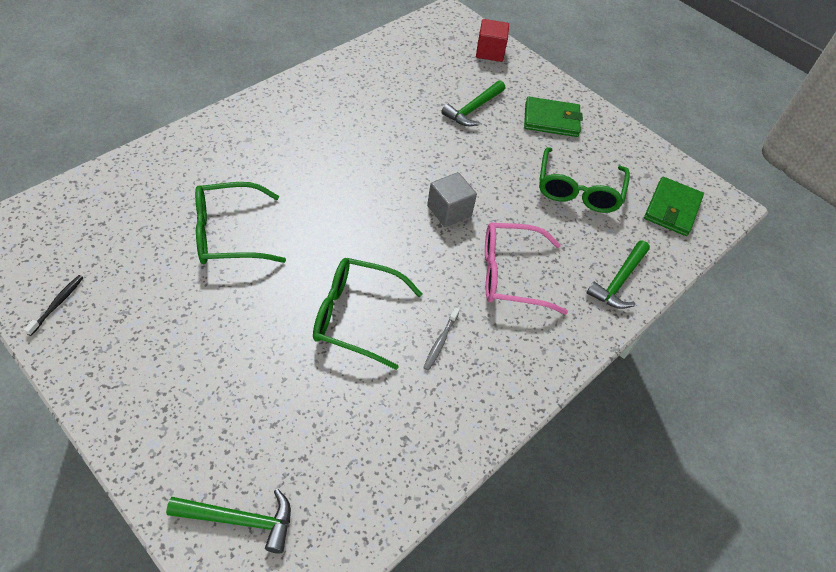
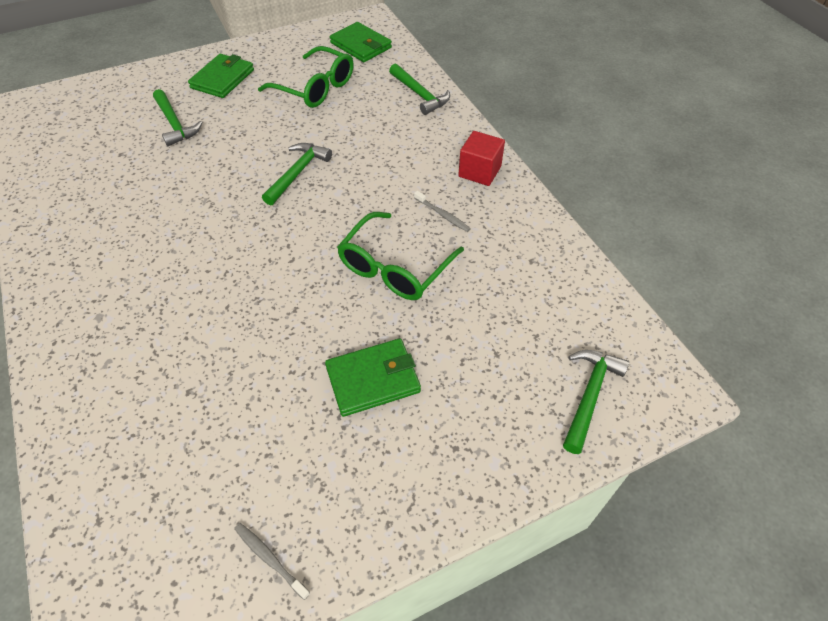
camera: 65 degrees left, 0 degrees up
black toothbrush [24,275,84,336] -> grey toothbrush [234,523,310,600]
green glasses [195,182,286,264] -> none
grey cube [427,172,477,227] -> green hammer [262,143,332,206]
red cube [476,19,509,62] -> red cube moved to [458,131,505,186]
pink glasses [485,223,568,315] -> none
none -> green wallet [325,338,421,417]

